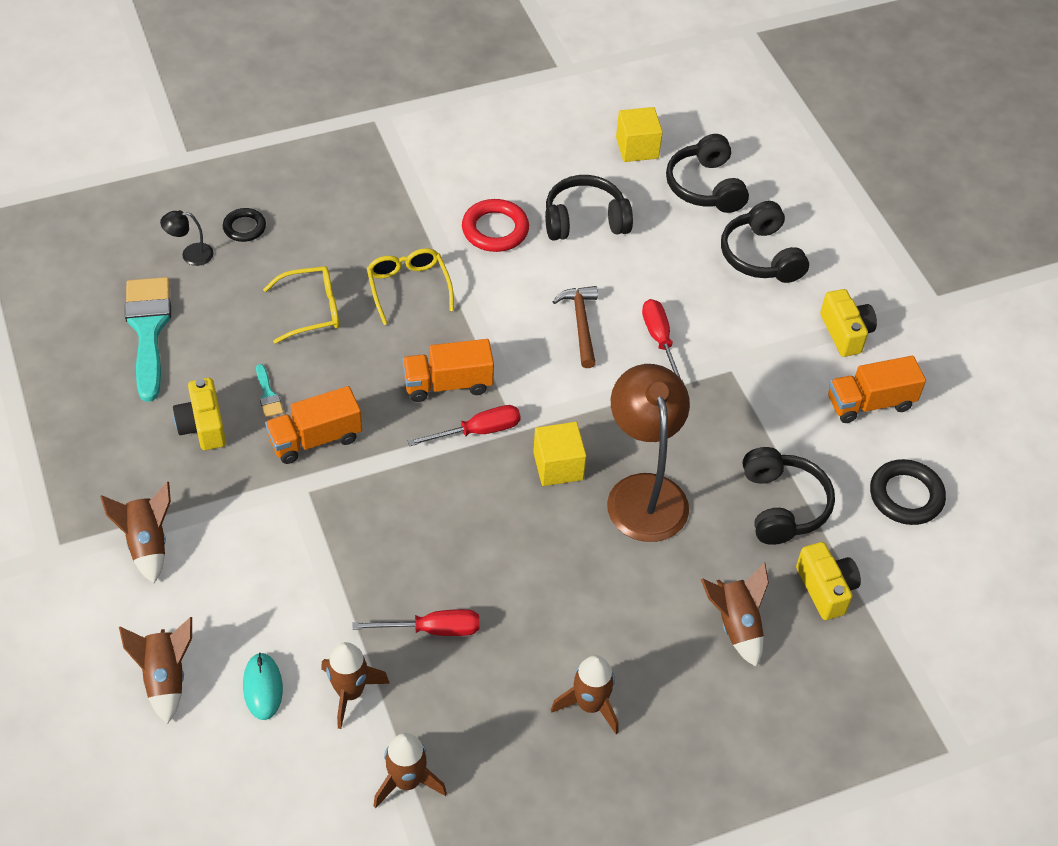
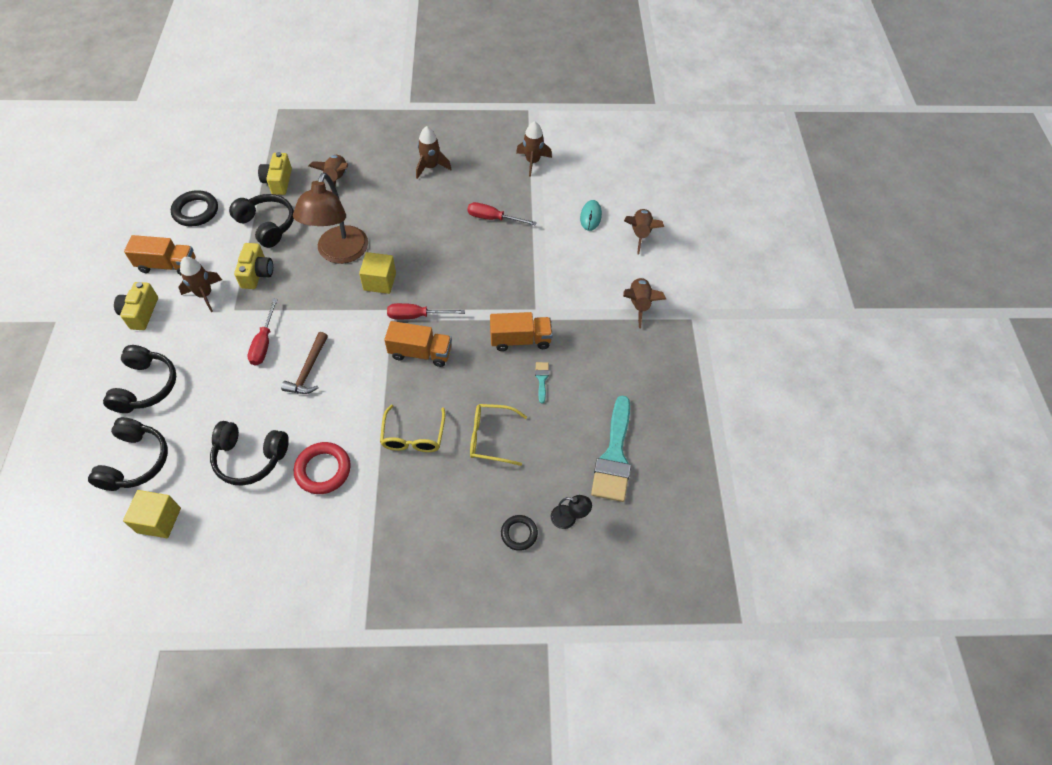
camera: 160 degrees left, 5 degrees up
yellow camera [173,378,226,450] -> yellow camera moved to [234,243,273,289]
brown rocket [321,642,390,729] -> brown rocket moved to [178,257,222,312]
black headphones [743,447,835,545] -> black headphones turned 120 degrees clockwise [229,194,294,248]

